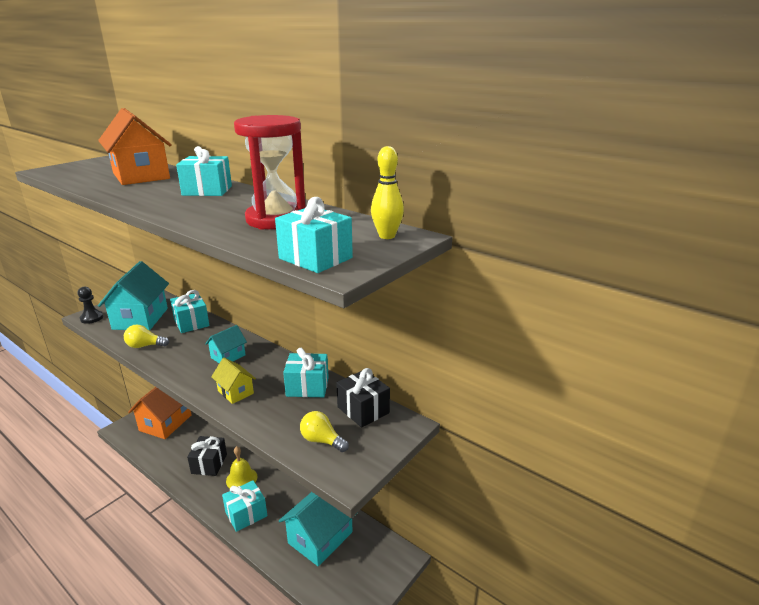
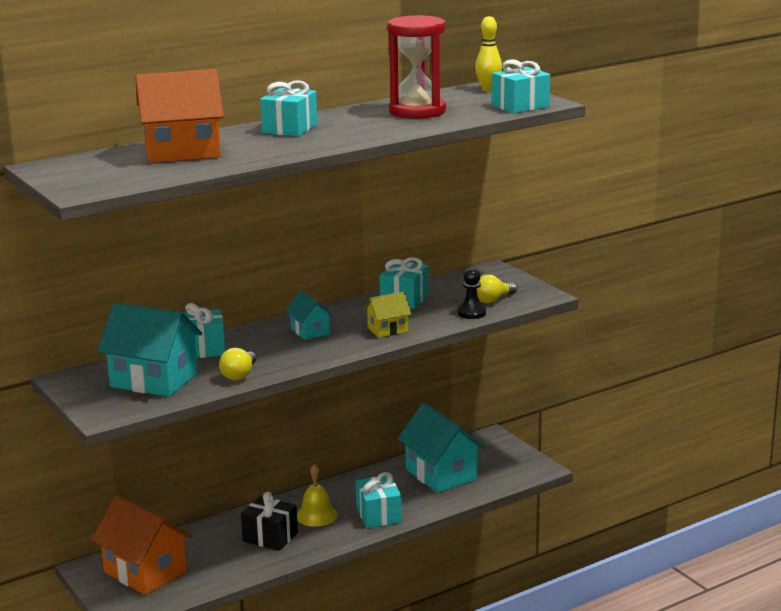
camera: 70 degrees left, 5 degrees down
black pawn [78,287,103,324] -> black pawn moved to [457,268,486,319]
black gift [336,368,390,428] -> none

